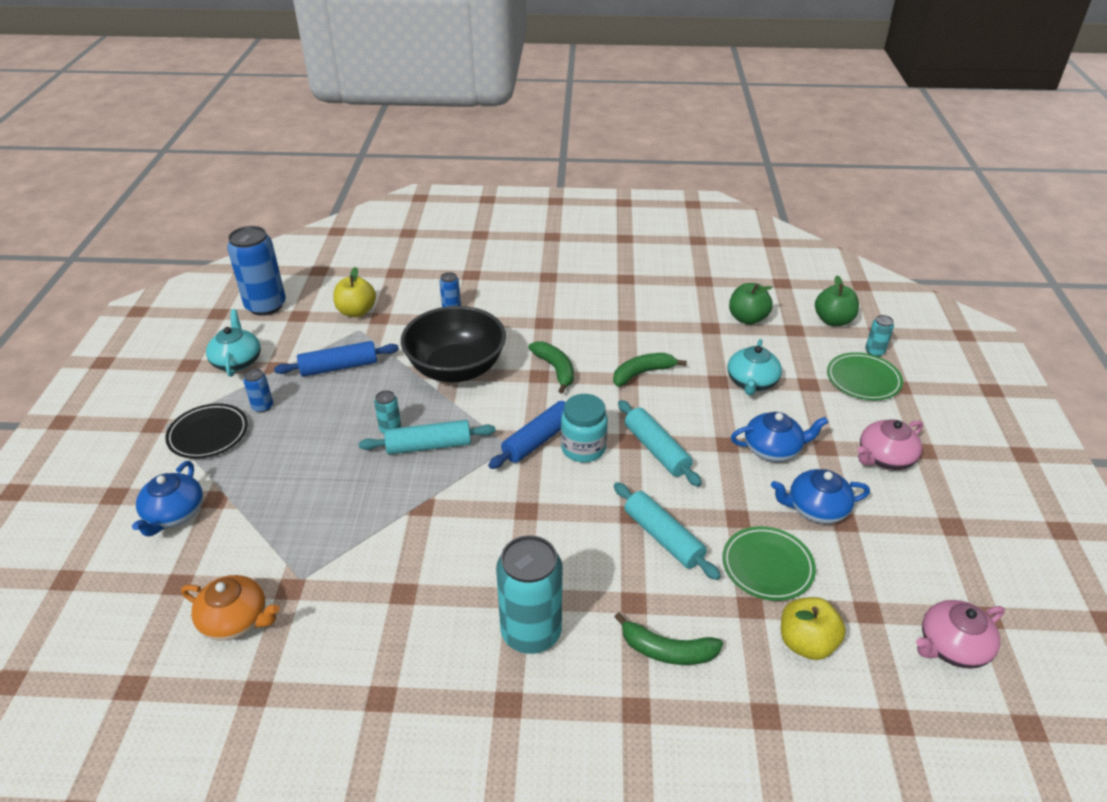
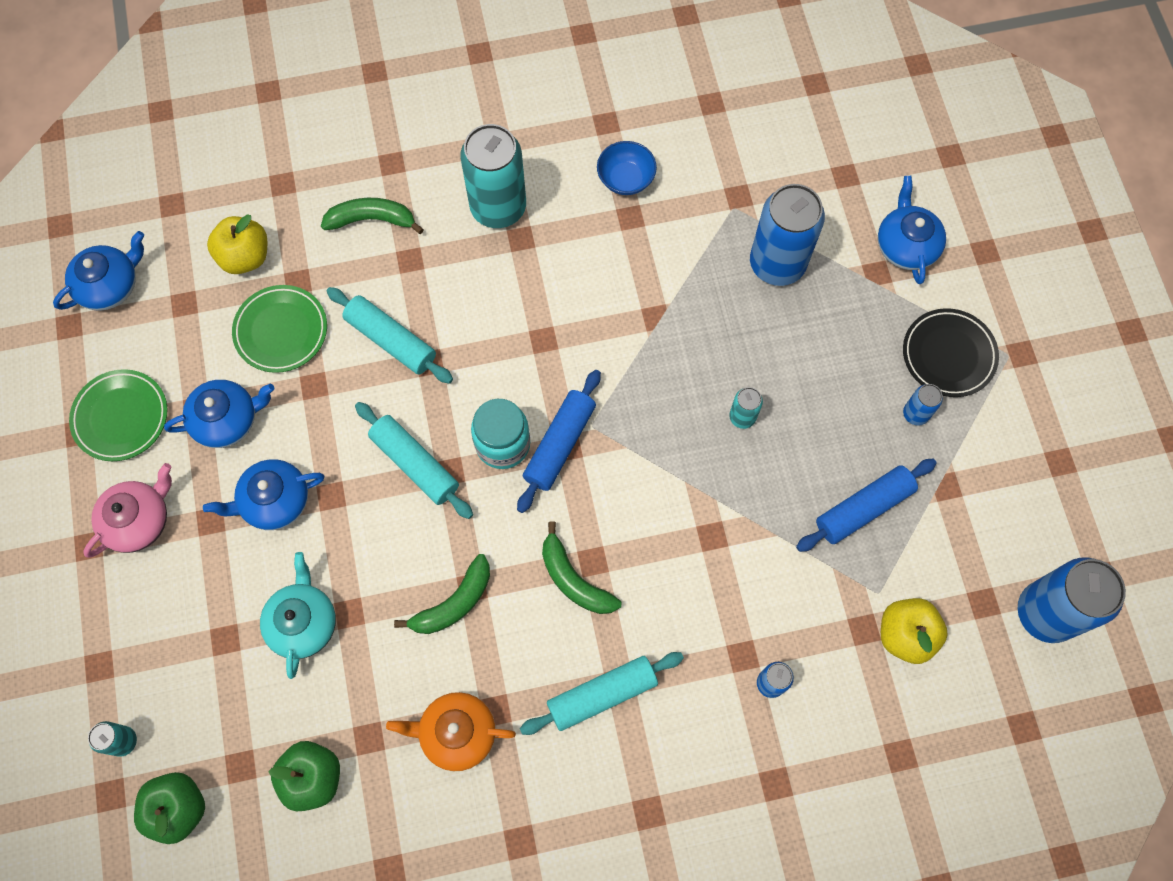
camera: 165 degrees right, 30 degrees up
orange teapot [181,575,280,641] -> orange teapot moved to [386,692,516,771]
turquoise teapot [206,309,261,377] -> none
turquoise rolling pin [359,420,496,454] -> turquoise rolling pin moved to [520,652,684,735]
black bowl [401,306,506,382] -> none
green plate [827,352,903,400] -> green plate moved to [69,369,167,461]
pink teapot [916,600,1005,669] -> blue teapot [53,231,144,311]
none -> blue bowl [597,141,657,195]
none -> blue can [750,184,825,286]

